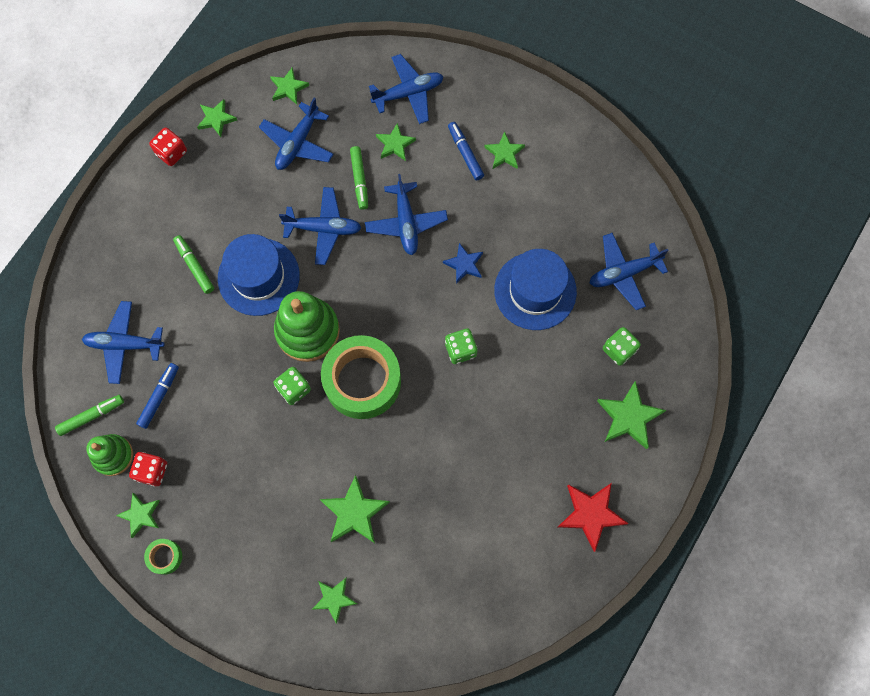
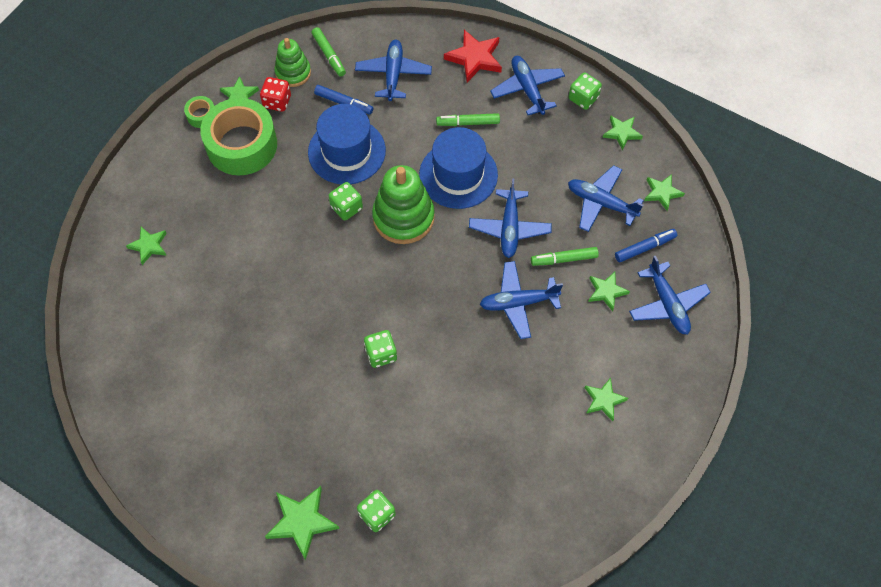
camera: 90 degrees right, 10 degrees down
red dice [149,127,187,166] -> green dice [569,72,602,110]
green marker [173,235,214,294] -> green marker turned 150 degrees counterclockwise [436,113,500,126]
green star [319,475,390,543] -> none
green tape [321,335,401,419] -> green tape moved to [200,98,277,175]
blue star [443,243,483,284] -> none
blue marker [448,122,484,180] -> blue marker moved to [615,229,677,262]
blue hat [494,249,577,330] -> blue hat moved to [308,104,386,185]
red star [558,483,629,552] -> red star moved to [444,30,502,82]
blue plane [590,233,669,310] -> blue plane moved to [490,56,565,115]

